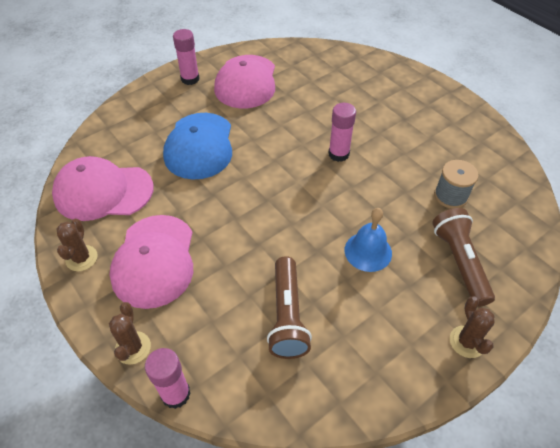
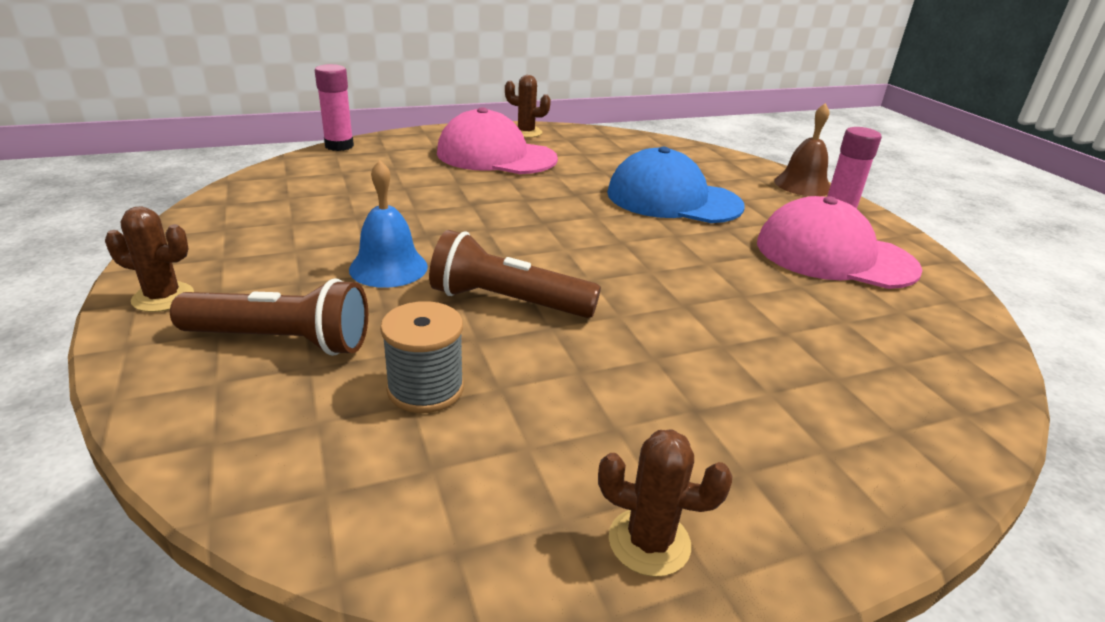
camera: 105 degrees right, 20 degrees down
pink cap [52,156,153,221] -> none
brown cactus [109,302,151,365] -> brown cactus moved to [598,429,732,577]
brown flashlight [267,256,312,359] -> brown flashlight moved to [429,230,601,318]
pink glue stick [329,103,356,162] -> none
none -> brown bell [774,103,830,196]

